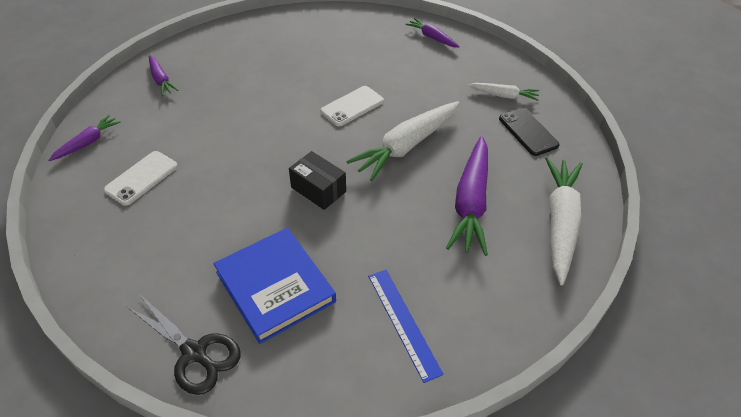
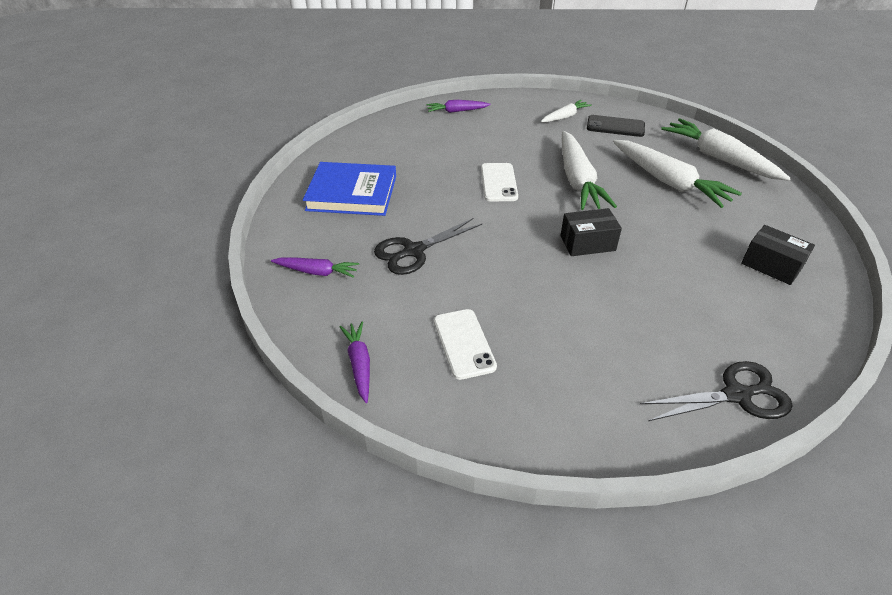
camera: 50 degrees left, 5 degrees down
blue book [213,228,336,344] -> blue book moved to [303,162,396,216]
blue ruler [368,270,444,383] -> black box [741,225,815,285]
purple carrot [446,136,488,256] -> white carrot [613,140,742,208]
none -> black scissors [374,218,482,275]

